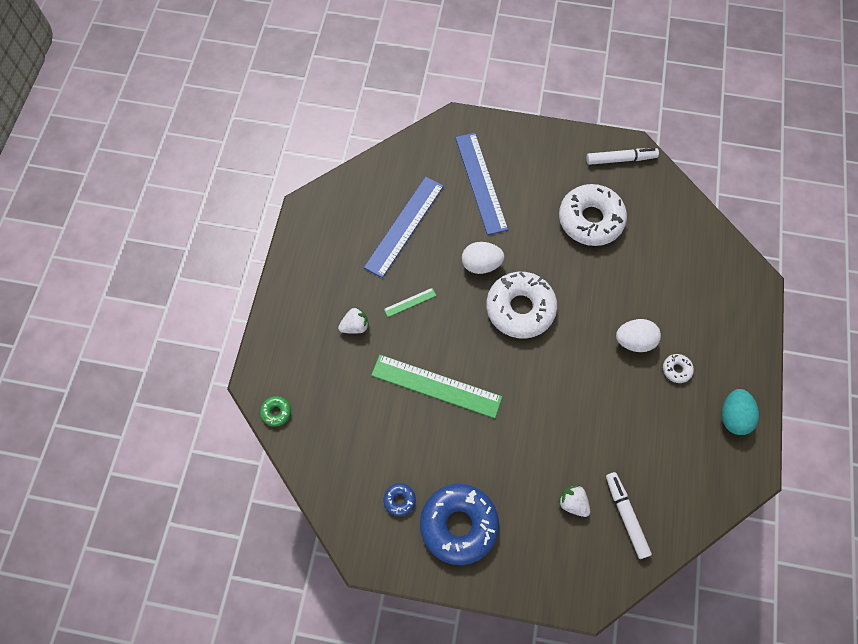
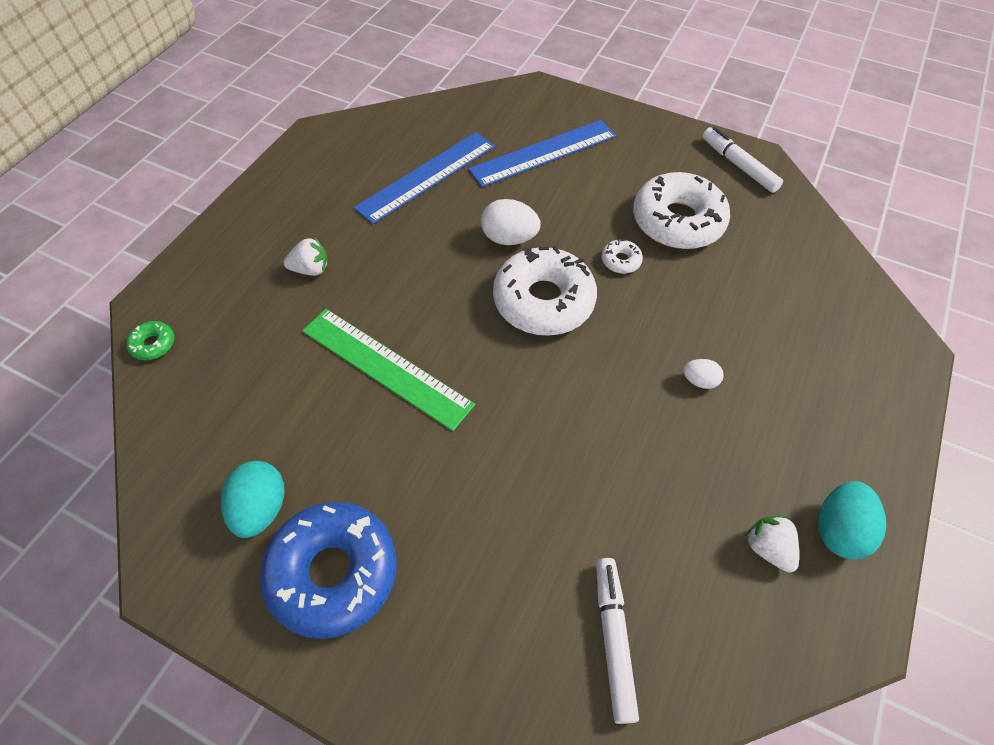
camera: 15 degrees right, 10 degrees down
green ruler [384,288,437,317] -> none
blue donut [384,483,416,516] -> turquoise egg [221,461,284,538]
blue ruler [455,133,508,235] -> blue ruler turned 60 degrees clockwise [468,120,616,187]
white strawberry [558,485,590,517] -> white strawberry moved to [744,515,799,572]
white marker [586,148,659,165] -> white marker turned 135 degrees counterclockwise [702,127,783,193]
white egg [616,319,661,352] -> white egg [683,359,724,389], size x0.57
white donut [663,354,694,383] -> white donut moved to [601,239,643,274]

